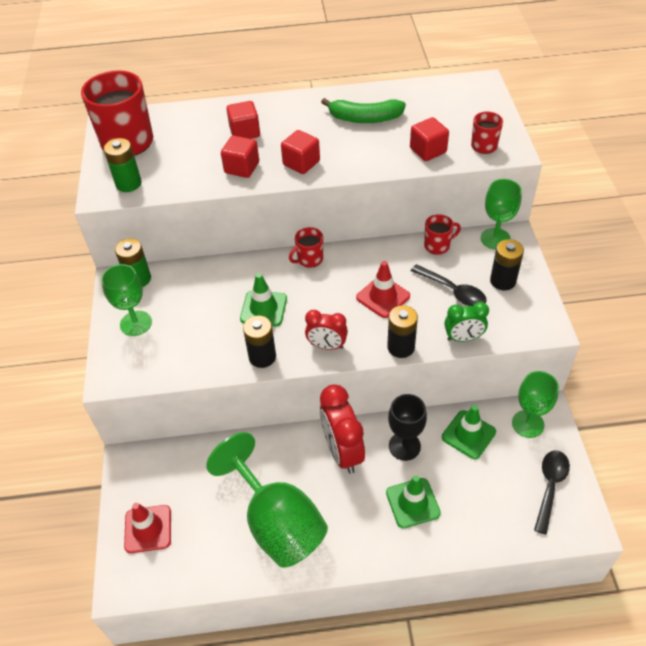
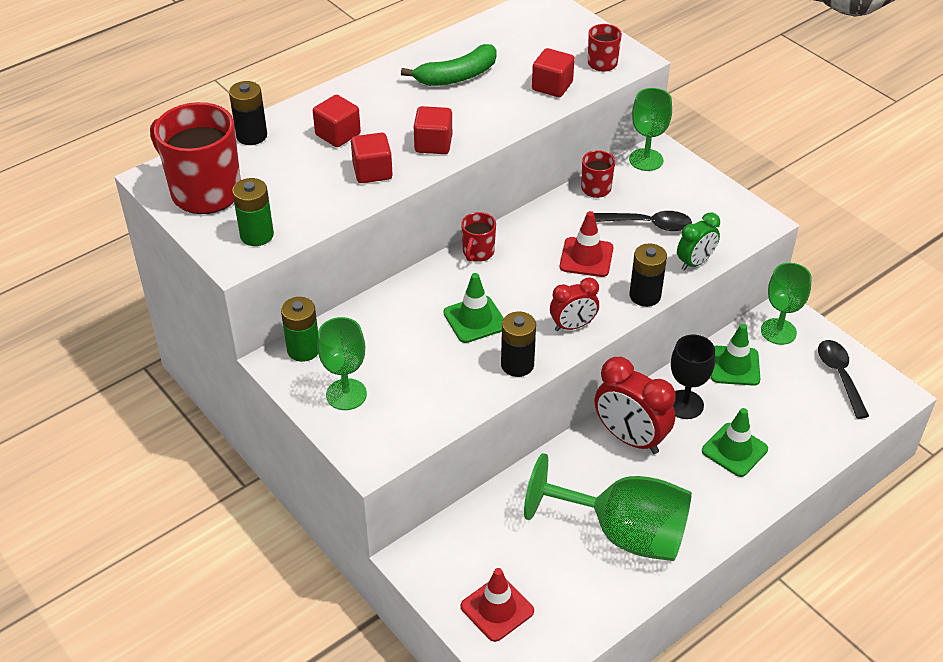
camera: 35 degrees left, 5 degrees down
black battery [490,239,524,290] -> black battery moved to [229,81,267,145]

